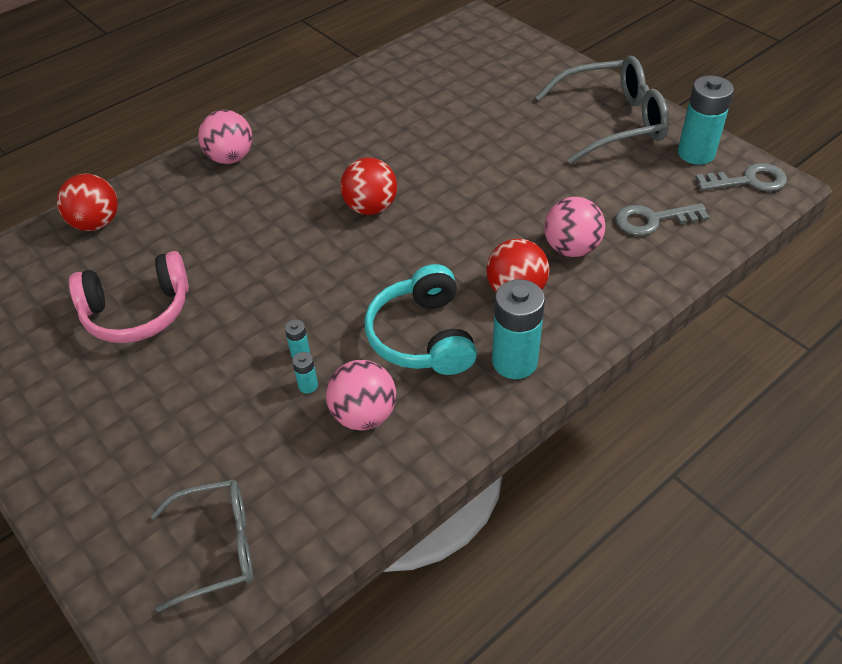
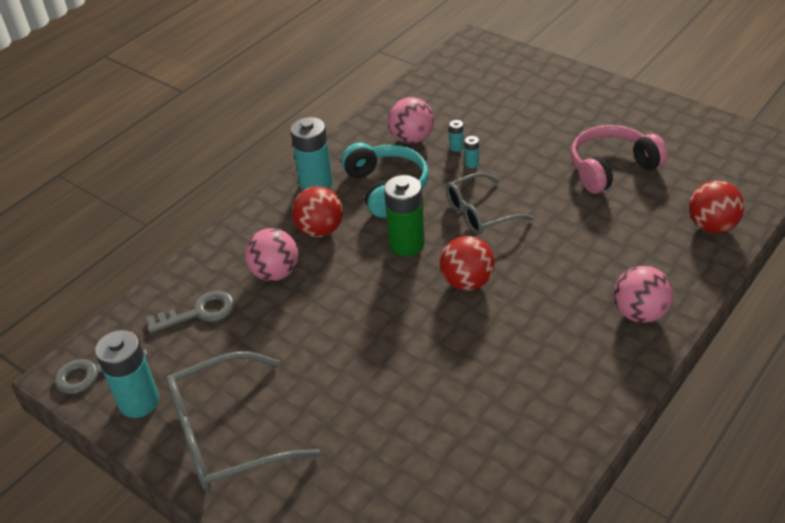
camera: 170 degrees right, 5 degrees down
grey glasses [151,480,253,612] -> grey glasses moved to [446,172,534,235]
none -> green battery [384,175,425,256]

